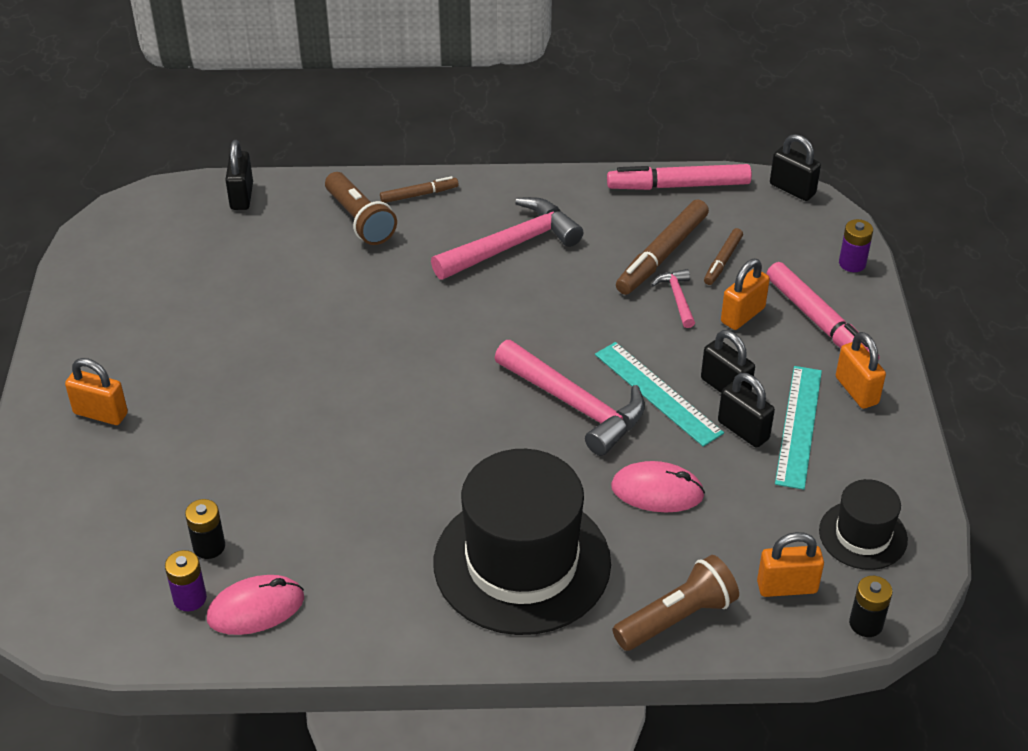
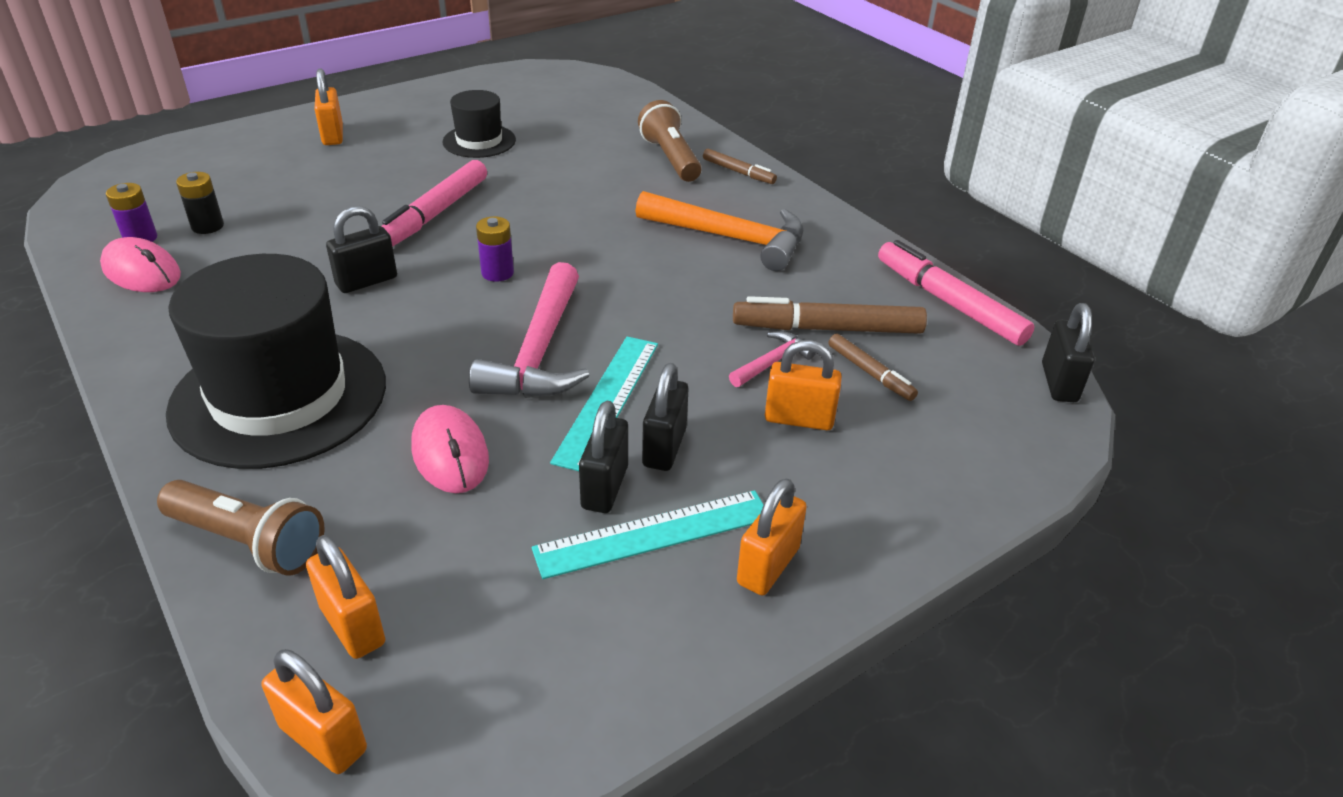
camera: 55 degrees right, 5 degrees down
black padlock [225,140,253,210] -> black padlock moved to [326,206,397,293]
brown flashlight [325,172,397,245] -> brown flashlight turned 135 degrees clockwise [638,100,702,182]
pink hammer [431,197,584,280] -> orange hammer [635,191,803,271]
brown marker [704,228,743,285] -> brown marker turned 120 degrees counterclockwise [828,334,918,401]
pink marker [766,262,879,361] -> pink marker moved to [382,160,487,247]
black hat [819,479,908,570] -> black hat moved to [443,90,516,158]
purple battery [839,219,873,272] -> purple battery moved to [476,216,514,282]
black battery [849,576,893,637] -> orange padlock [262,649,367,774]

